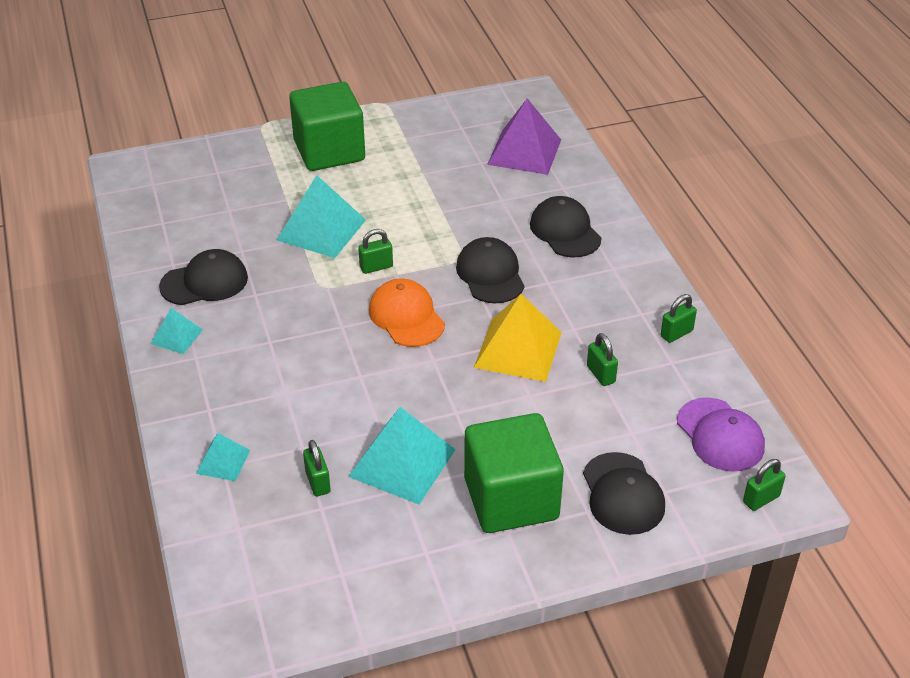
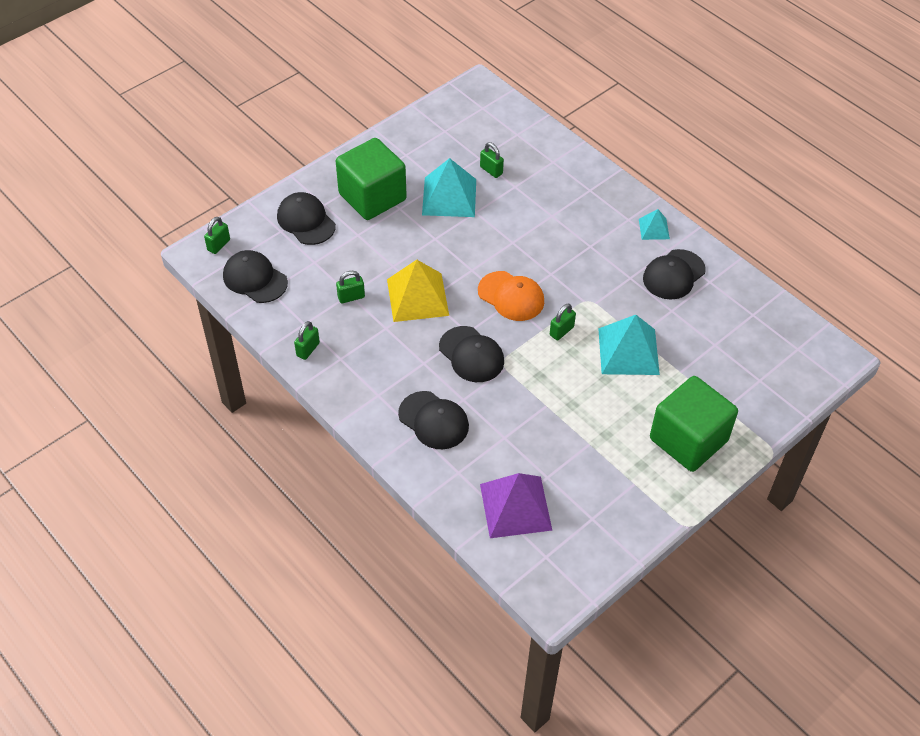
camera: 155 degrees right, 10 degrees up
turquoise pyramid [196,433,250,481] -> none
green padlock [587,333,618,386] -> green padlock turned 60 degrees counterclockwise [336,271,365,304]
purple cap [677,398,765,472] -> black cap [223,250,288,303]

